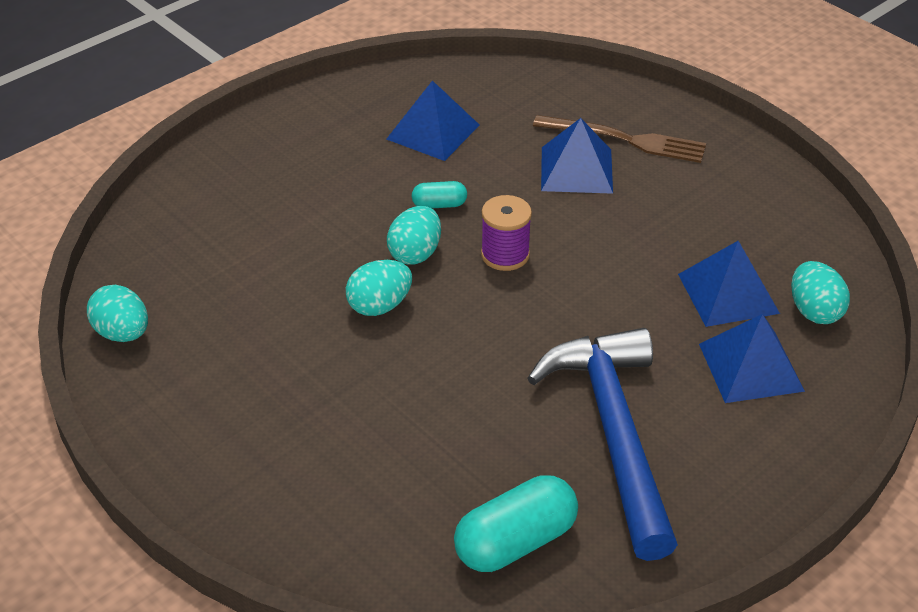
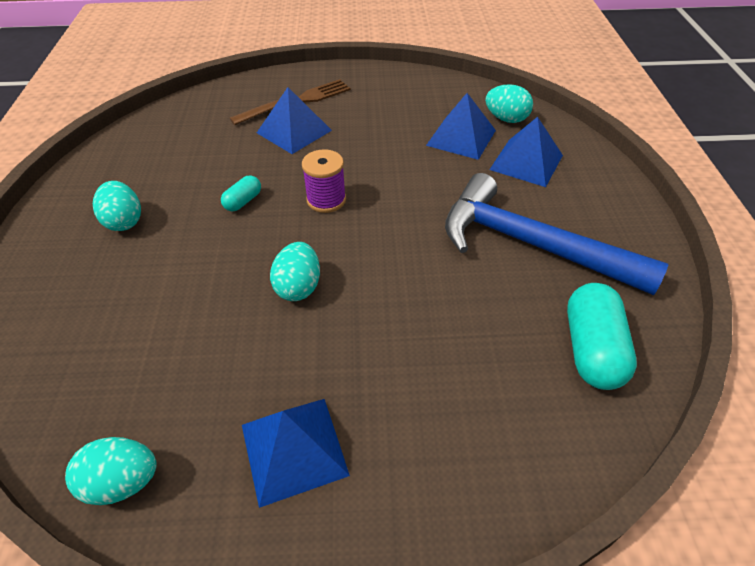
camera: 50 degrees left, 5 degrees up
blue pyramid [387,80,480,161] -> blue pyramid moved to [242,399,350,508]
turquoise egg [387,206,441,265] -> turquoise egg moved to [93,181,141,231]

